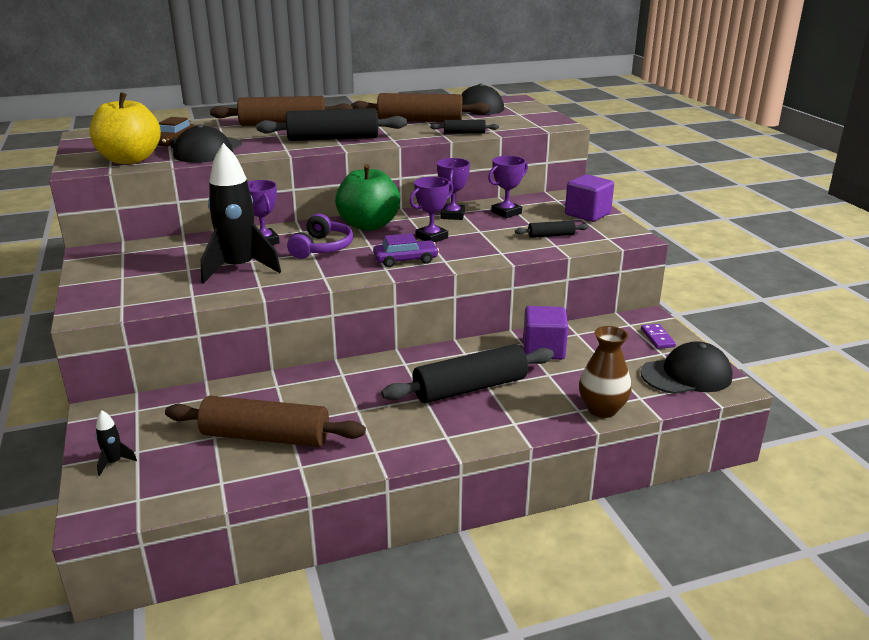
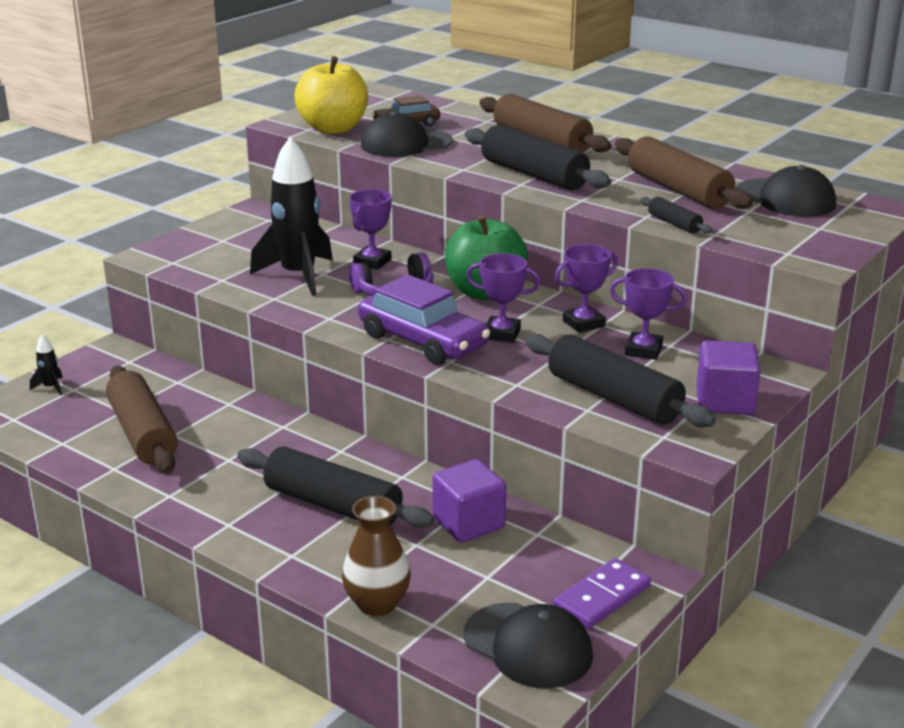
camera: 55 degrees right, 0 degrees up
purple car [373,233,439,267] -> purple car [358,274,490,365], size x1.72
black rolling pin [515,220,588,238] -> black rolling pin [525,334,716,427], size x2.12
purple domino [641,324,676,349] -> purple domino [553,558,651,629], size x1.56

